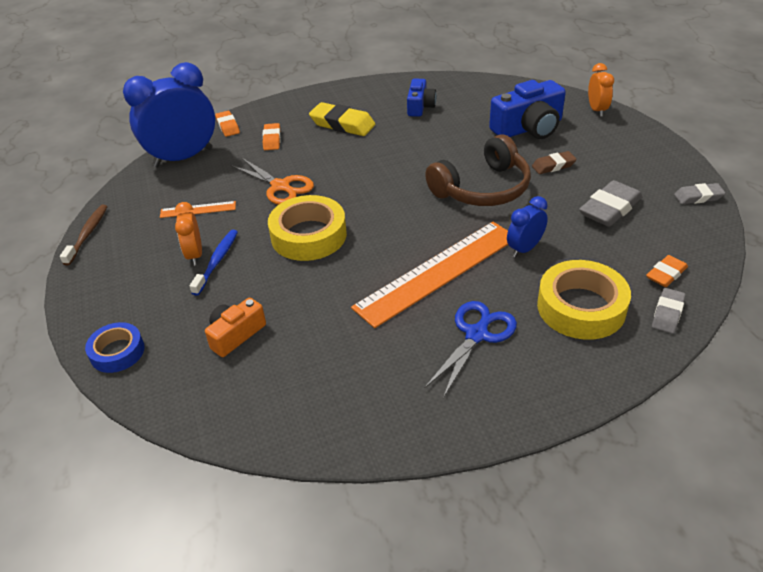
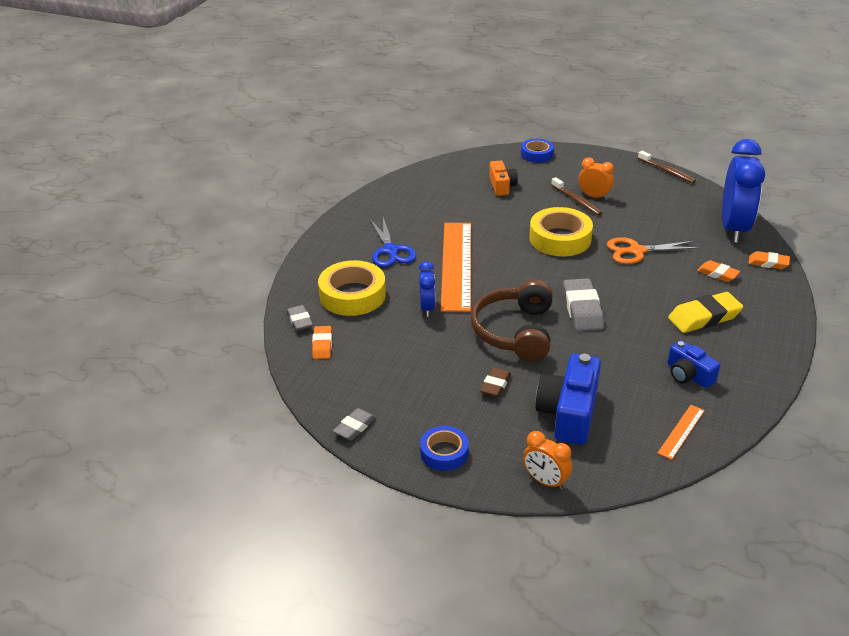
camera: 130 degrees right, 5 degrees down
orange ruler [160,201,236,218] -> orange ruler moved to [657,405,705,460]
blue toothbrush [190,230,238,295] -> brown toothbrush [551,177,602,215]
grey eraser [579,180,643,227] -> grey eraser moved to [563,278,604,331]
none -> blue tape [420,426,469,471]

